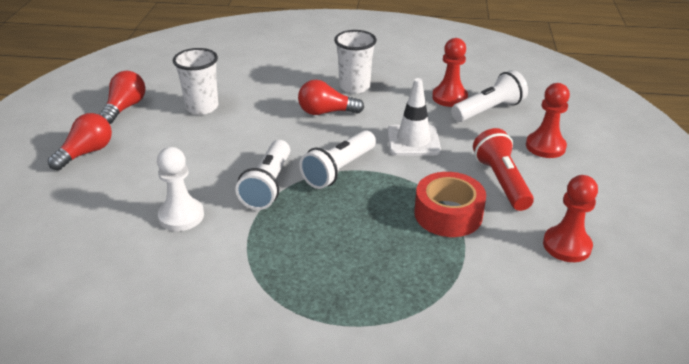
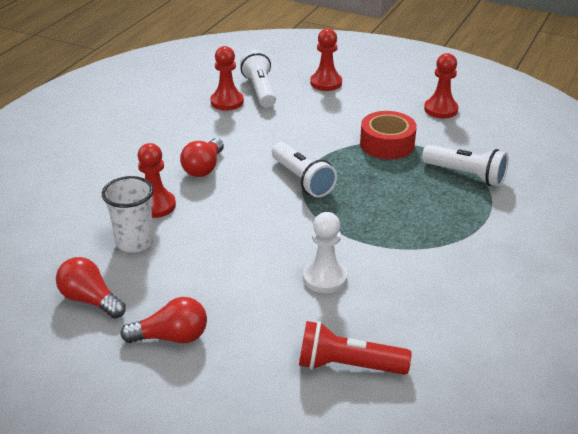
camera: 70 degrees left, 0 degrees up
red light bulb [48,113,112,171] -> red light bulb turned 120 degrees clockwise [121,297,207,343]
white flashlight [235,140,290,210] -> white flashlight moved to [422,145,509,186]
white cup [334,30,377,94] -> none
white traffic cone [387,78,441,156] -> none
red flashlight [473,128,534,211] -> red flashlight moved to [299,321,412,375]
none -> red pawn [138,143,176,218]

